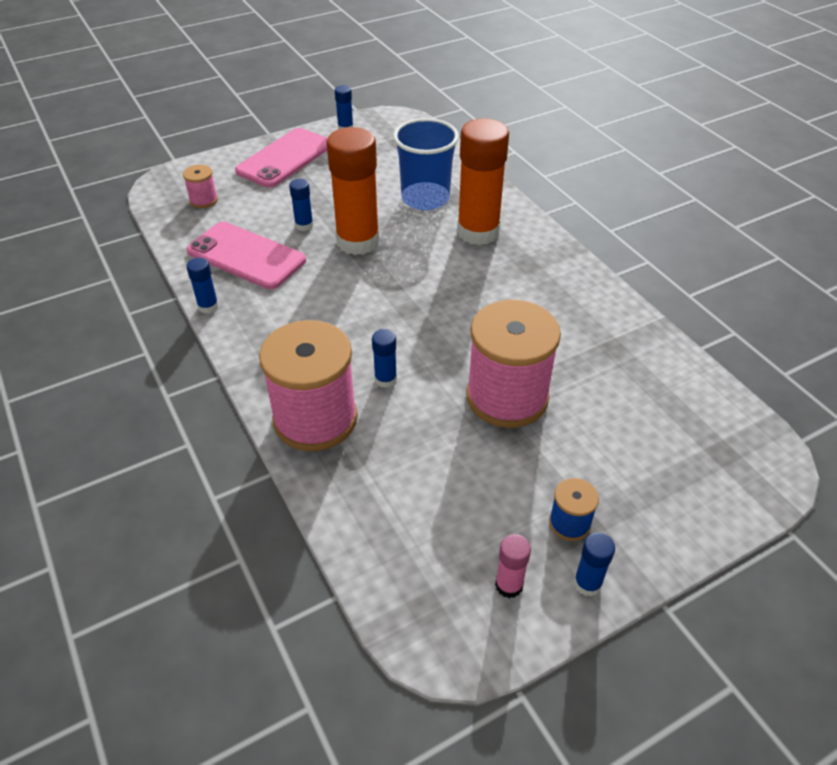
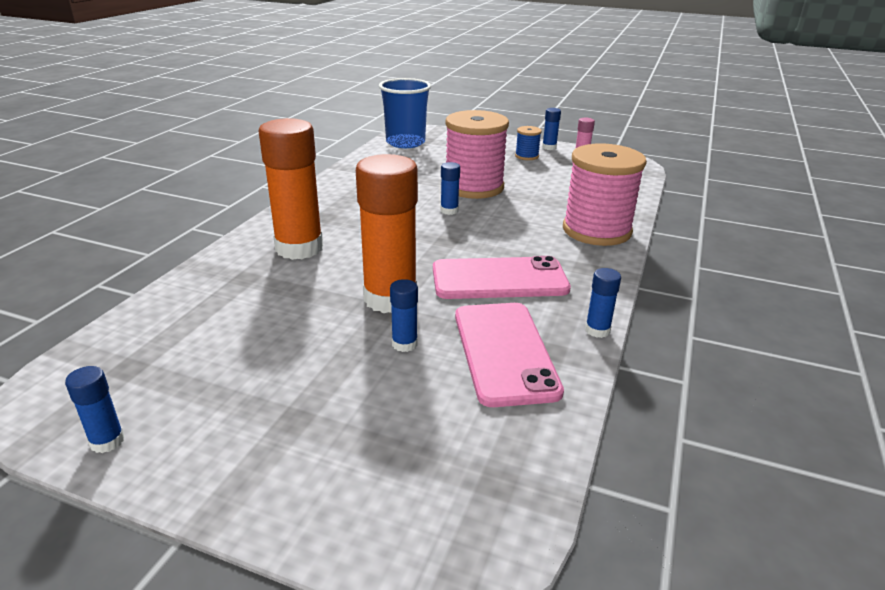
camera: 130 degrees left, 15 degrees down
pink spool [183,165,218,208] -> none
pink phone [235,128,328,188] -> pink phone moved to [433,256,571,299]
blue glue stick [372,329,397,388] -> blue glue stick moved to [440,162,460,215]
blue cup [393,118,459,210] -> blue cup moved to [379,78,431,148]

